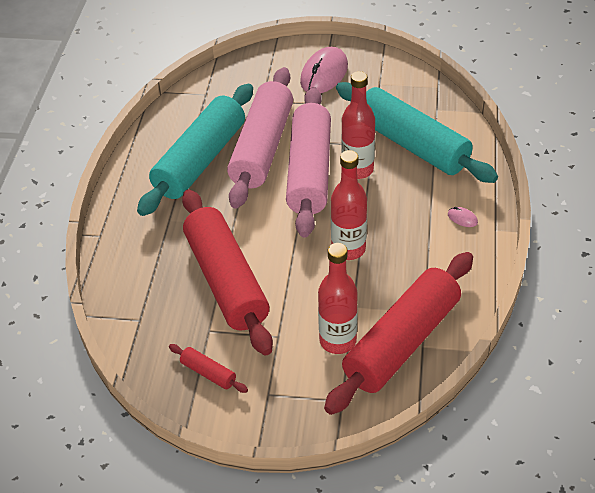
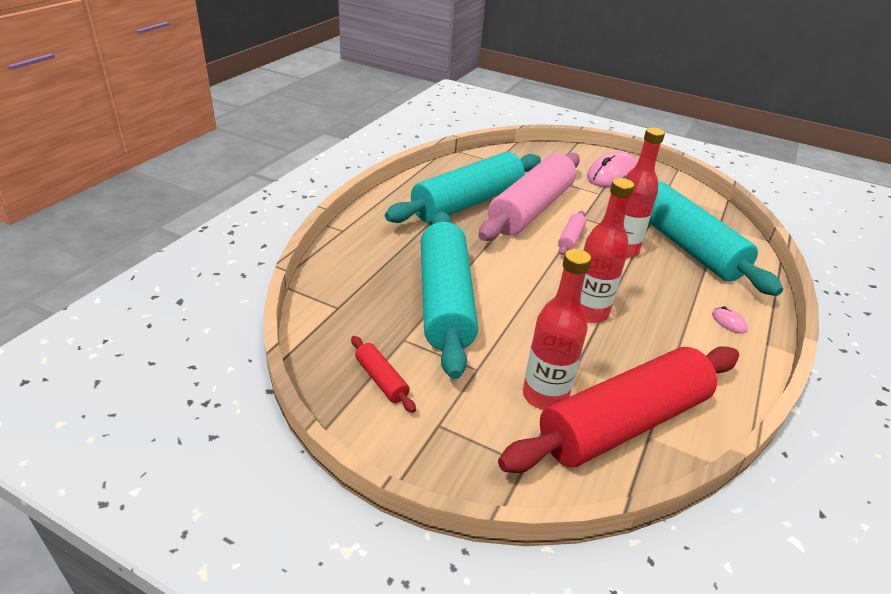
camera: 15 degrees right, 10 degrees down
red rolling pin [182,189,273,356] -> turquoise rolling pin [421,211,478,379]
pink rolling pin [286,87,331,238] -> pink rolling pin [558,211,586,255], size x0.40

